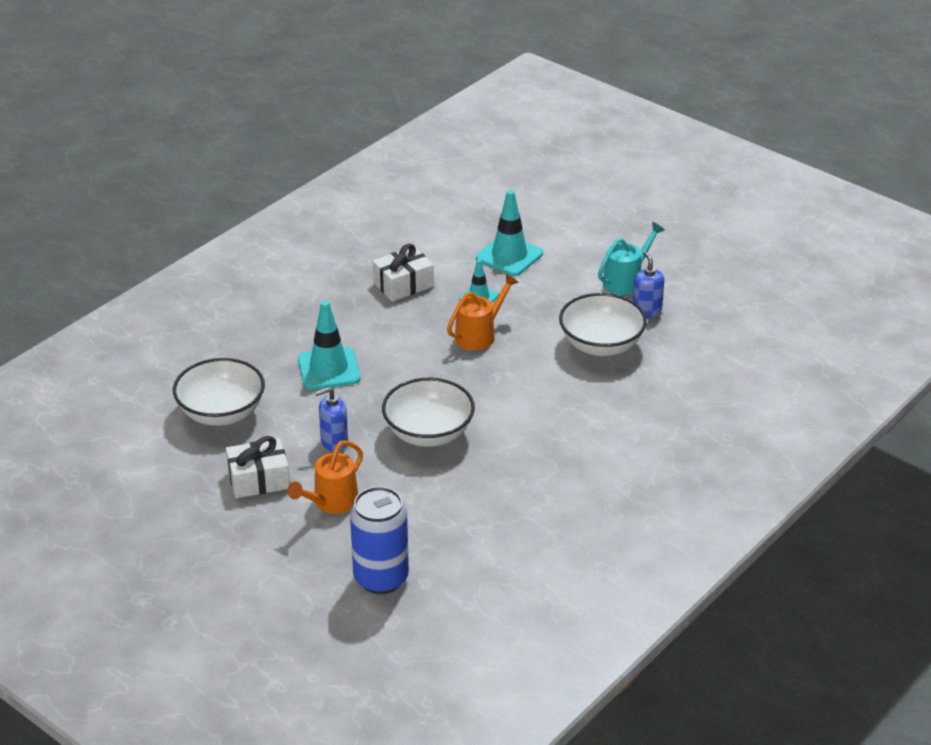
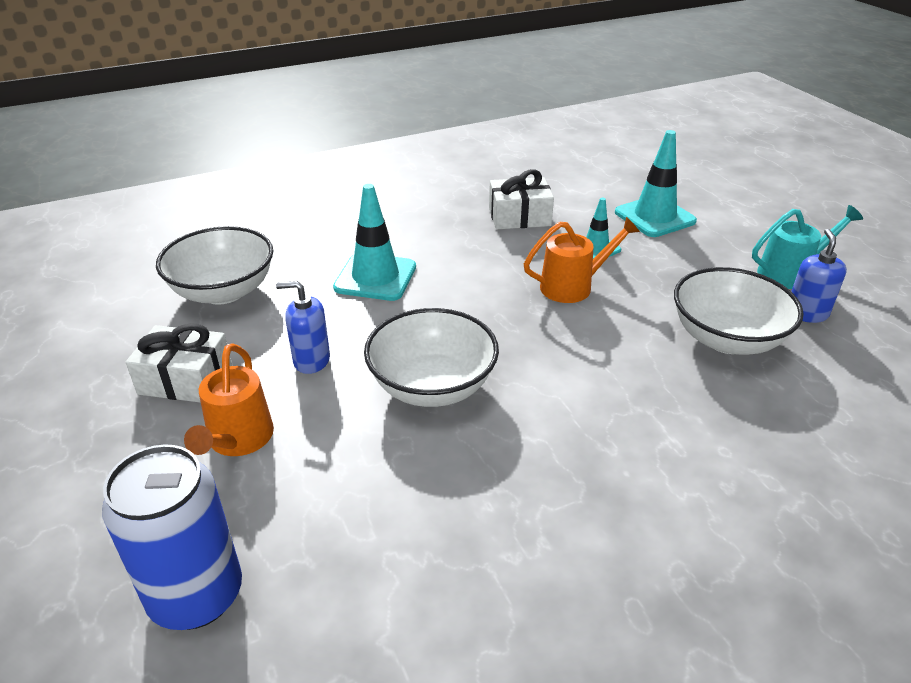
camera: 25 degrees right, 0 degrees up
orange watering can [287,440,363,514] -> orange watering can turned 60 degrees counterclockwise [184,344,274,456]

